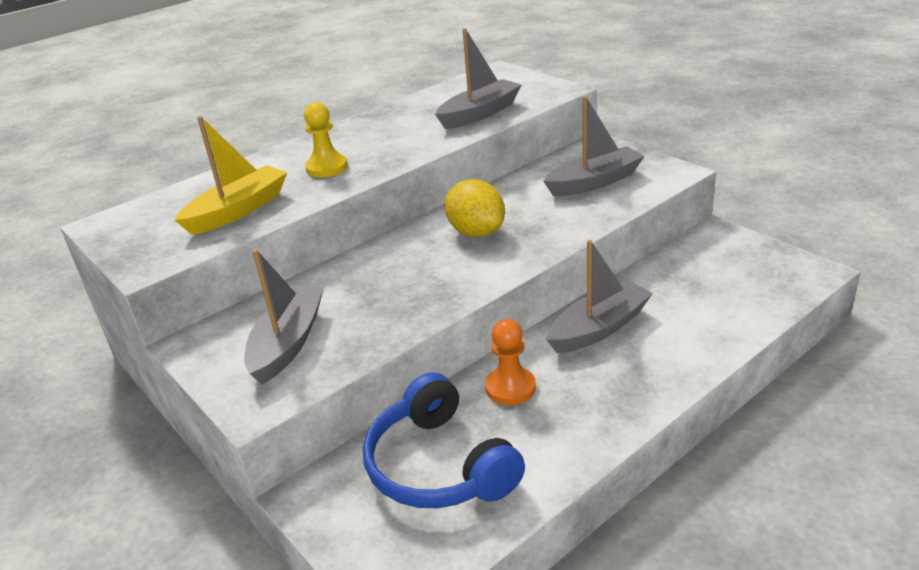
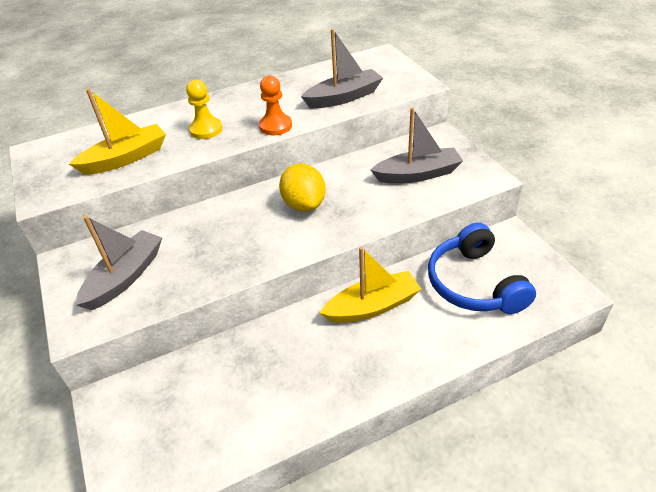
camera: 15 degrees right, 10 degrees up
blue headphones [363,372,525,508] -> blue headphones moved to [428,222,536,314]
orange pawn [485,319,536,405] -> orange pawn moved to [259,76,292,135]
grey boat [546,240,653,353] -> yellow boat [320,247,421,323]

